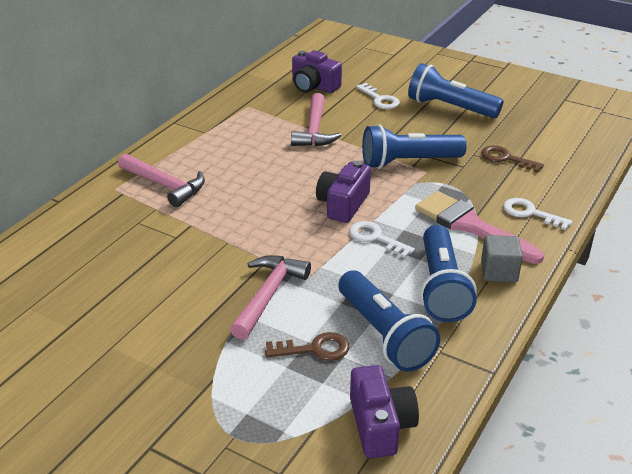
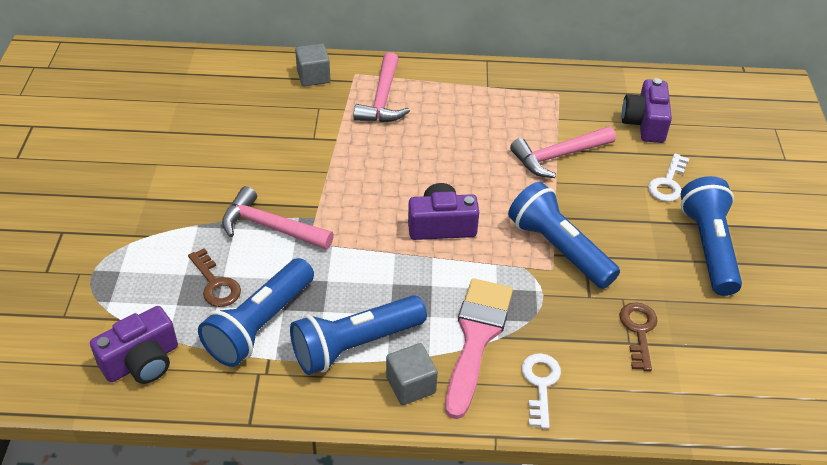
camera: 60 degrees right, 10 degrees up
pink hammer [230,255,311,340] -> pink hammer turned 150 degrees counterclockwise [222,186,334,250]
white key [349,221,415,258] -> none
none -> grey cube [295,44,330,87]

